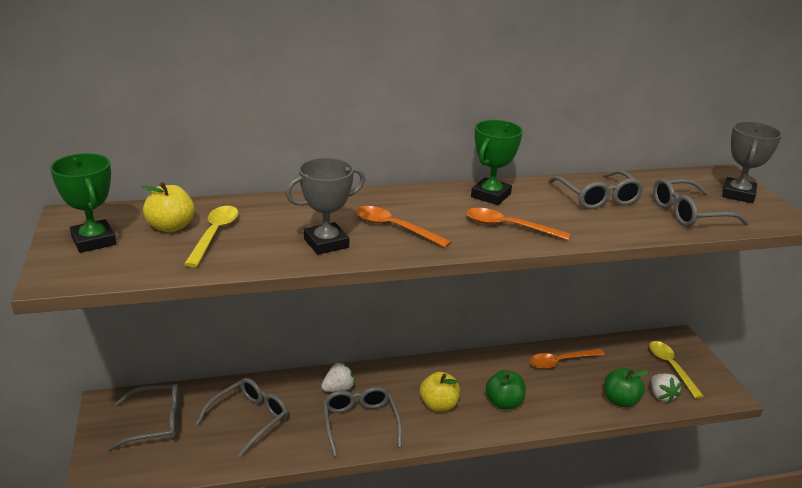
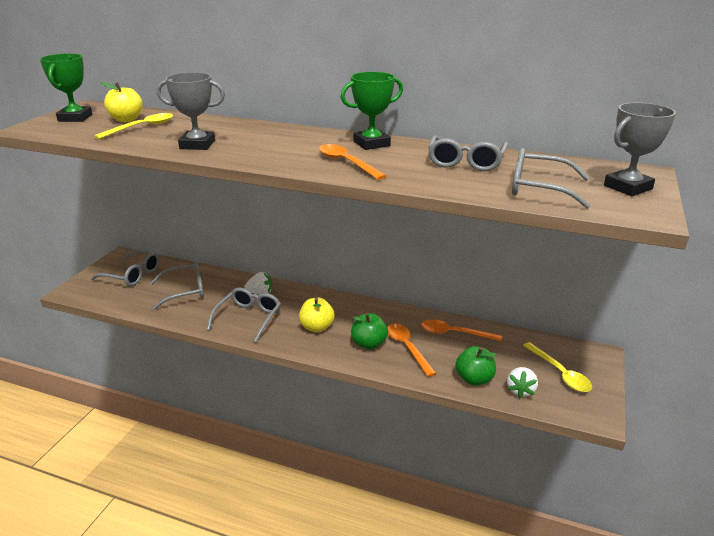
camera: 35 degrees right, 0 degrees up
orange spoon [356,206,452,248] -> orange spoon moved to [387,324,436,377]
yellow spoon [649,341,704,399] -> yellow spoon turned 135 degrees clockwise [523,342,592,392]

